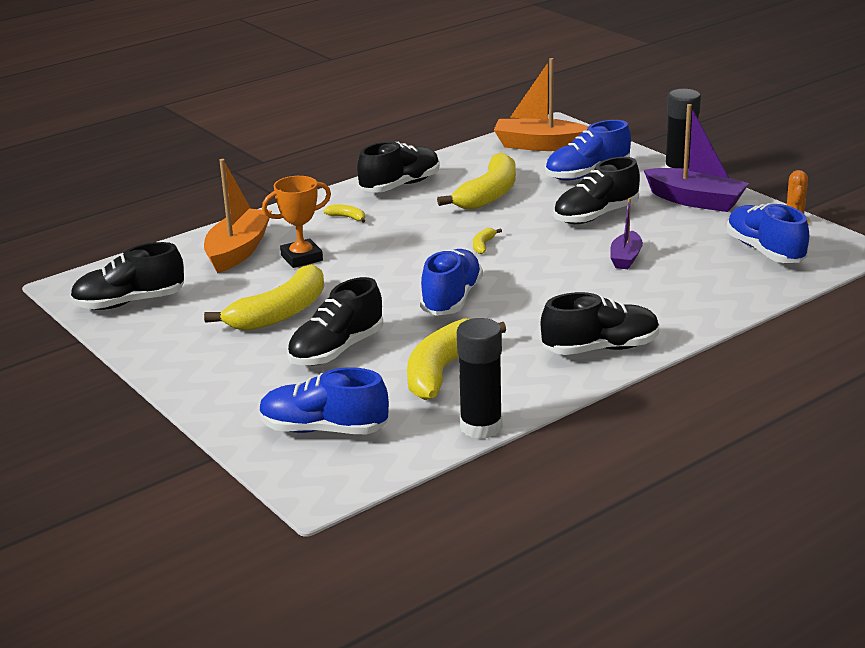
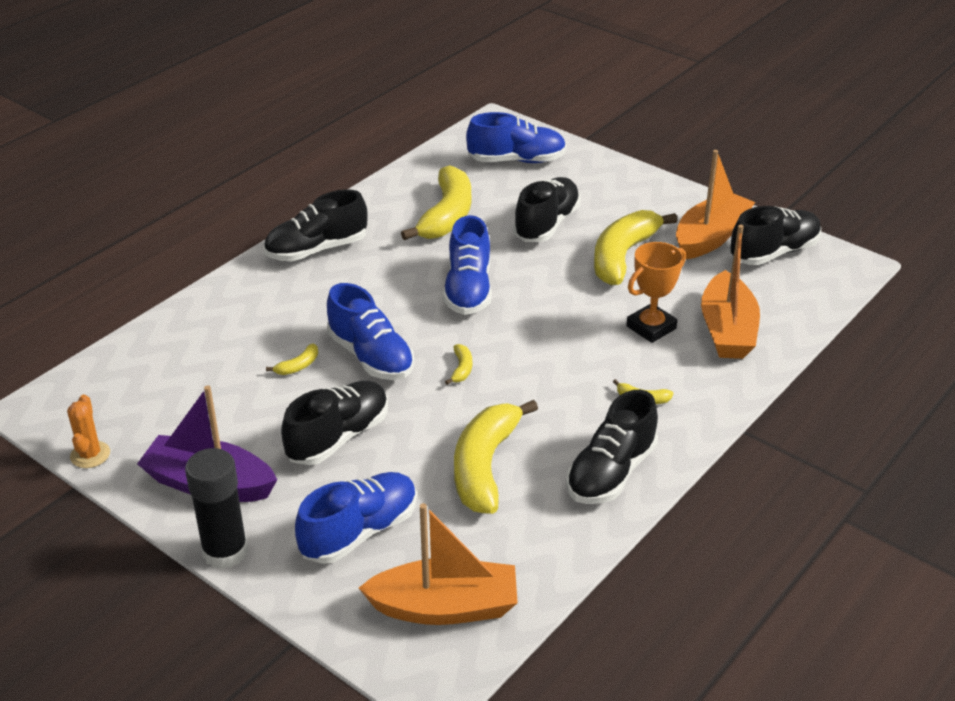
camera: 165 degrees right, 10 degrees up
black glue stick [457,318,503,439] -> none
purple boat [610,198,643,269] -> yellow banana [266,343,318,375]
blue shoe [727,203,809,263] -> blue shoe moved to [327,283,414,380]
none -> orange boat [676,150,755,259]

